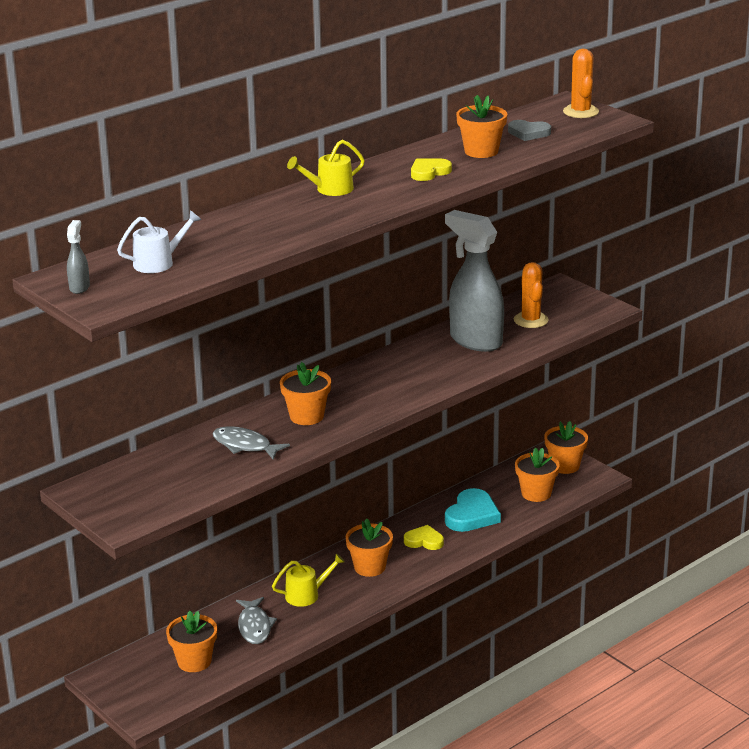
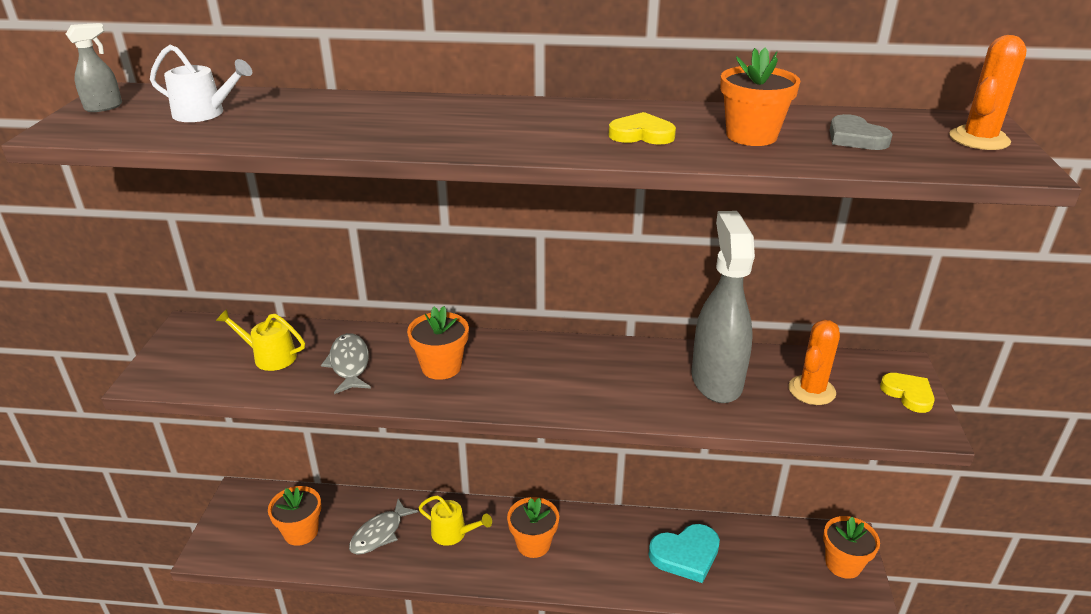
camera: 45 degrees right, 5 degrees up
yellow watering can [287,140,365,196] -> yellow watering can moved to [216,309,305,371]
yellow heart [404,525,444,550] -> yellow heart moved to [880,373,935,413]
orange flower pot [515,447,560,502] -> none

